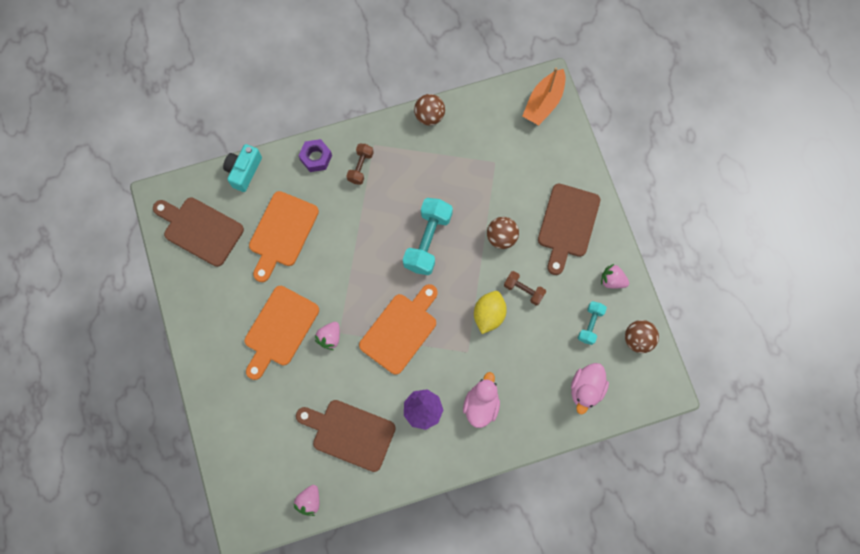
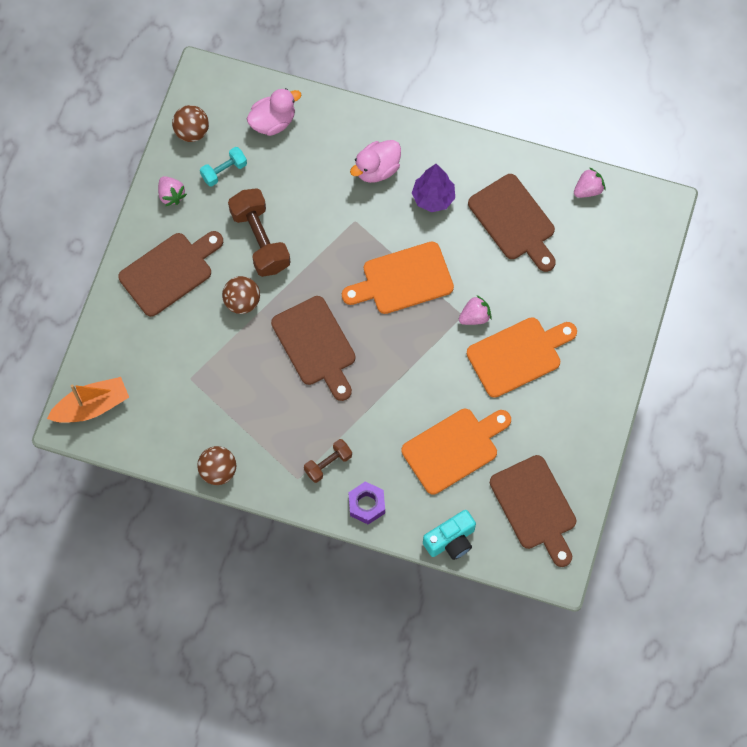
camera: 145 degrees left, 5 degrees down
turquoise dumbbell [403,198,453,275] -> brown cutting board [271,296,356,401]
yellow lemon [474,291,507,334] -> none
brown dumbbell [504,271,546,306] -> brown dumbbell [228,188,290,277], size x1.82

